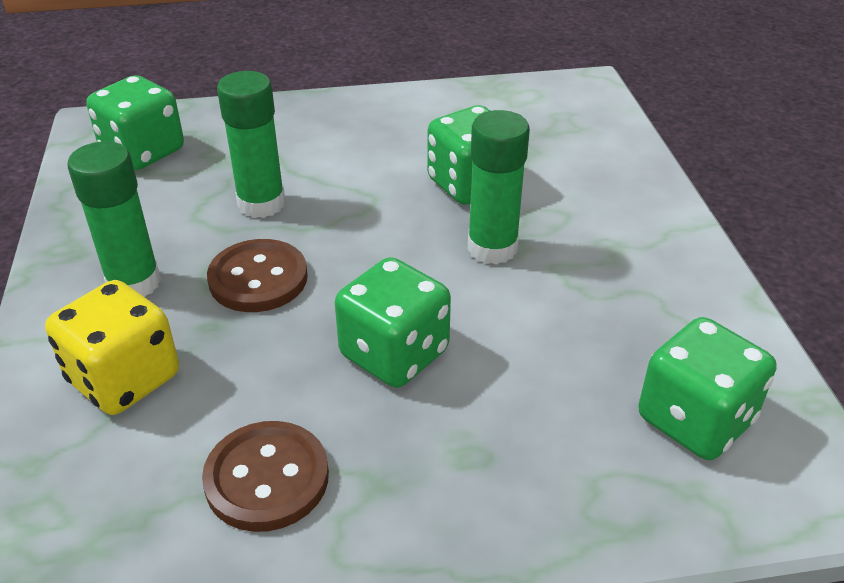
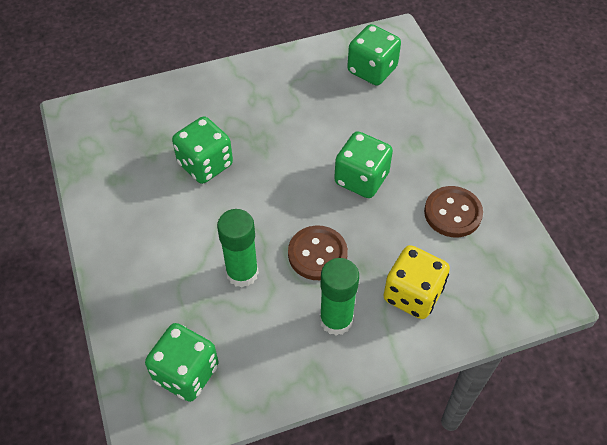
camera: 100 degrees left, 15 degrees up
green glue stick [468,110,530,265] -> none

